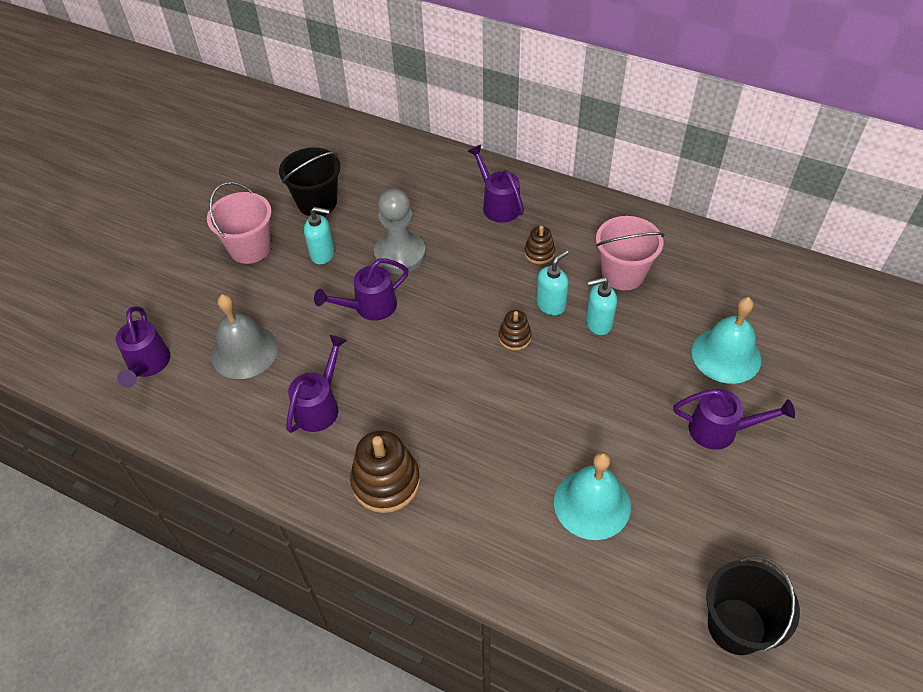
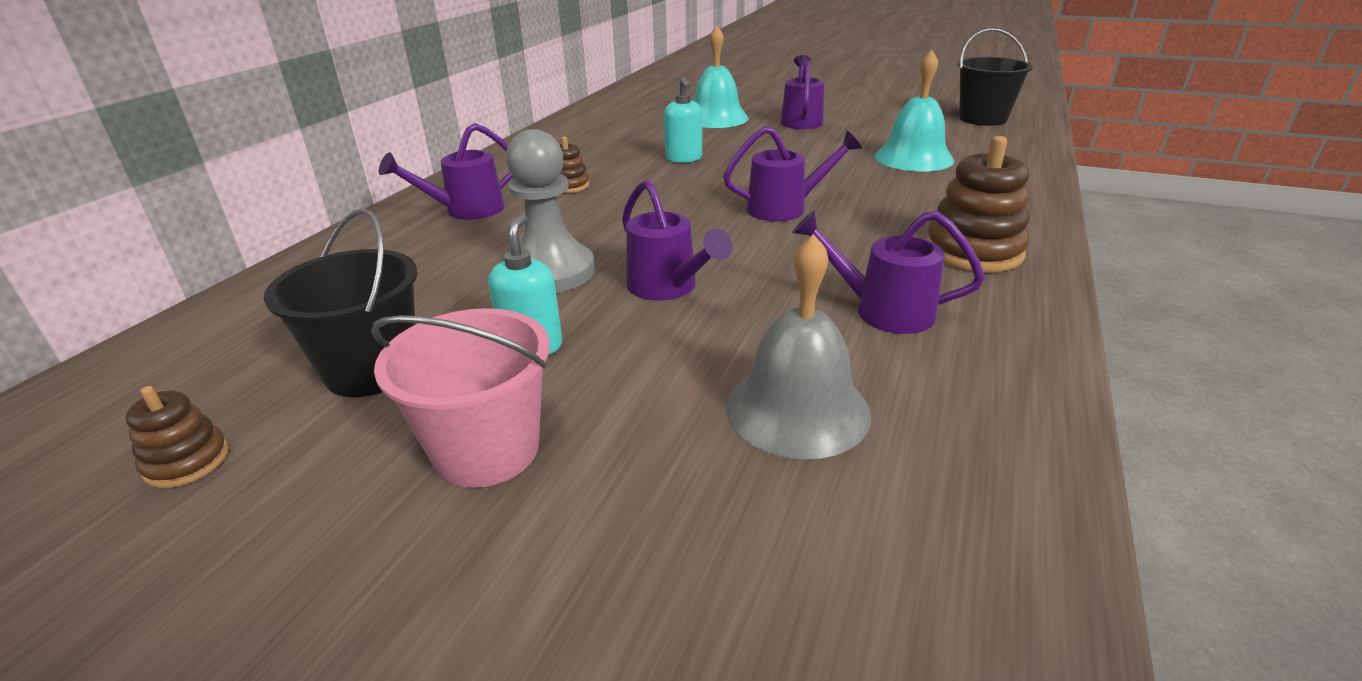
camera: 95 degrees left, 20 degrees down
purple watering can [116,306,170,388] -> purple watering can moved to [723,126,862,221]
brown stacking toy [499,310,532,350] -> brown stacking toy moved to [125,386,229,488]
turquoise soap dispenser [536,250,569,315] -> none
pink bucket [596,216,665,290] -> none

